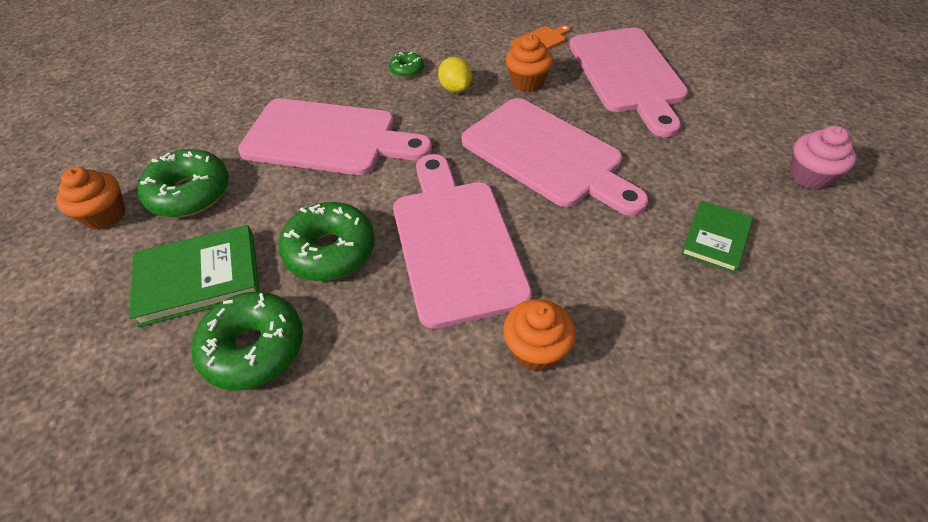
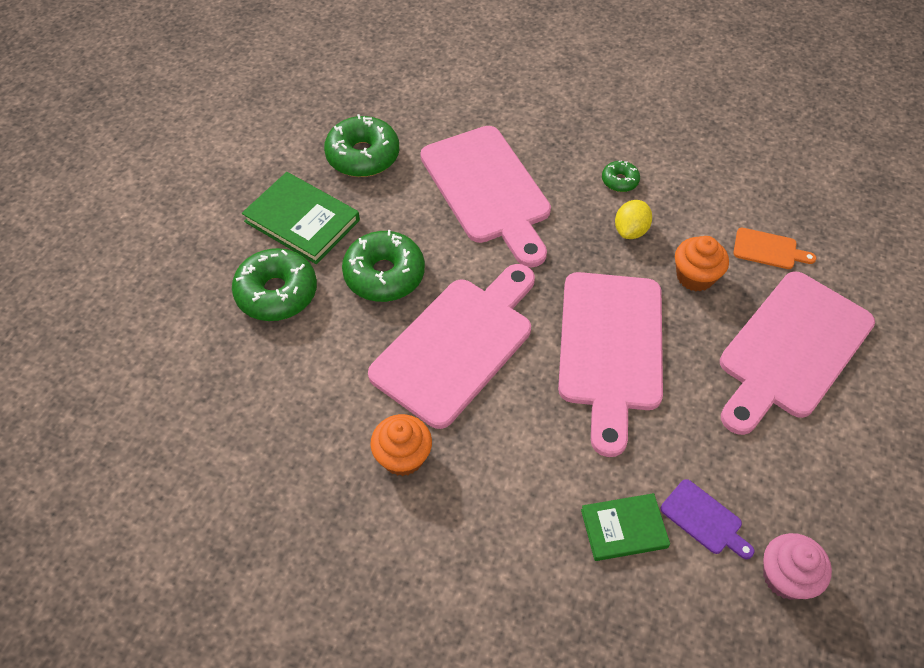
camera: 50 degrees right, 5 degrees up
orange cupcake [56,167,125,230] -> none
none -> purple cutting board [661,479,754,559]

